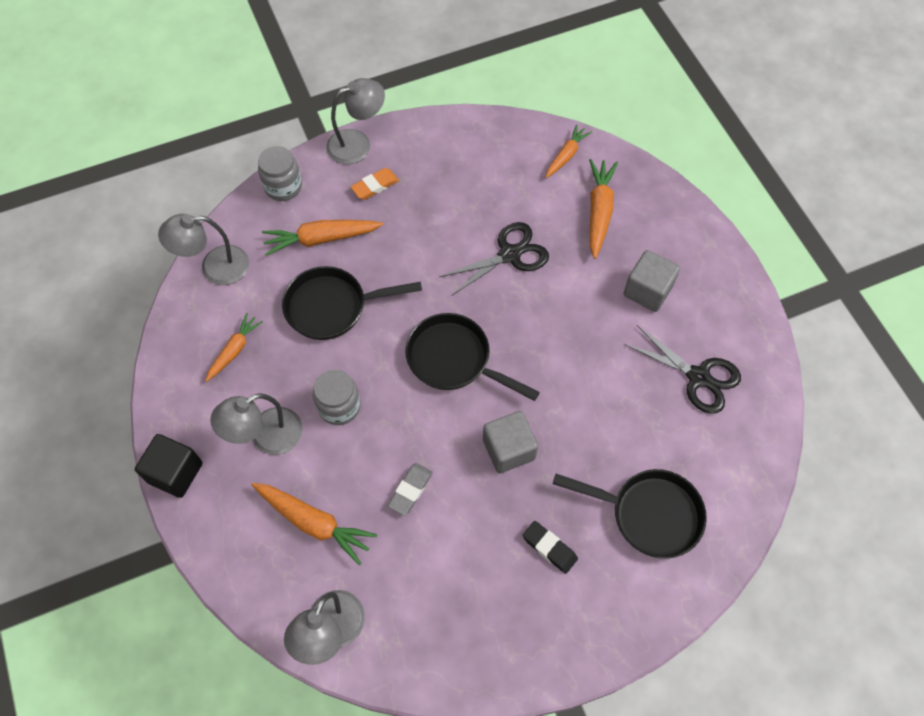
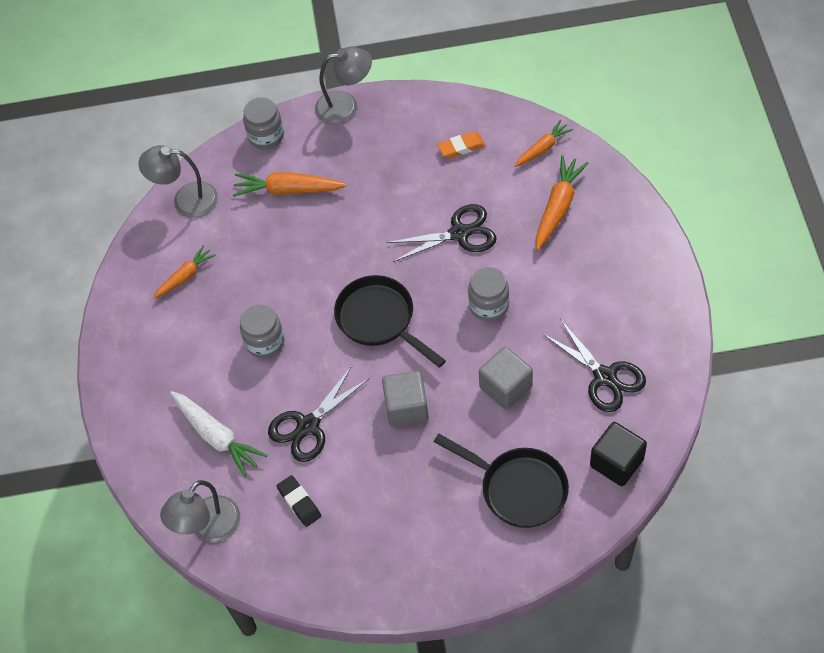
camera: 20 degrees right, 5 degrees down
black cube [135,434,203,498] -> black cube moved to [590,422,647,486]
grey lamp [210,393,303,455] -> none
orange carrot [252,483,377,565] -> white carrot [170,391,267,477]
black pan [282,266,422,340] -> none
orange eraser [351,168,399,200] -> orange eraser moved to [437,131,486,158]
grey eraser [388,463,433,516] -> black scissors [268,366,370,462]
black eraser [522,521,578,574] -> black eraser moved to [277,475,321,527]
grey cube [623,250,680,312] -> grey cube moved to [479,347,533,410]
none -> grey jar [468,267,509,321]

